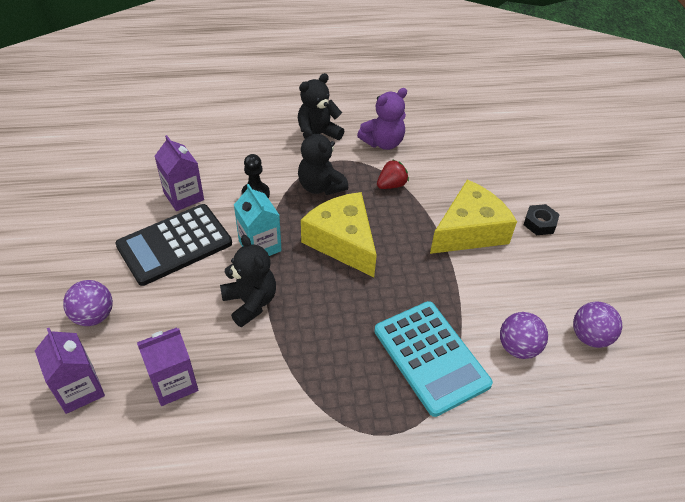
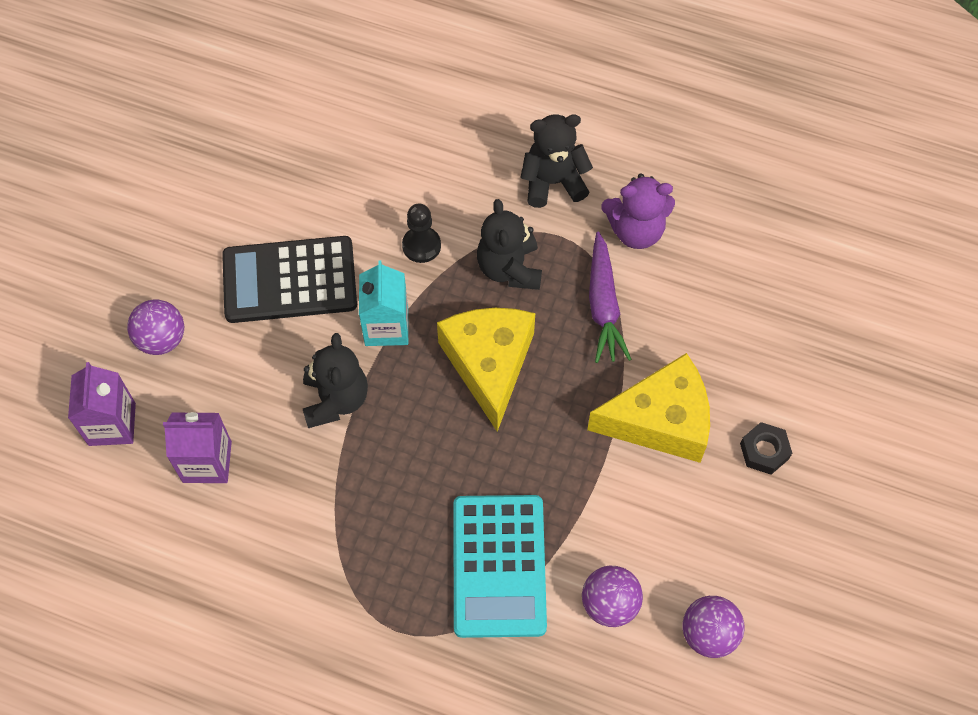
camera: 30 degrees right, 15 degrees up
purple carton [155,135,204,211] -> none
red strawberry [377,159,409,189] -> purple carrot [589,232,632,363]

